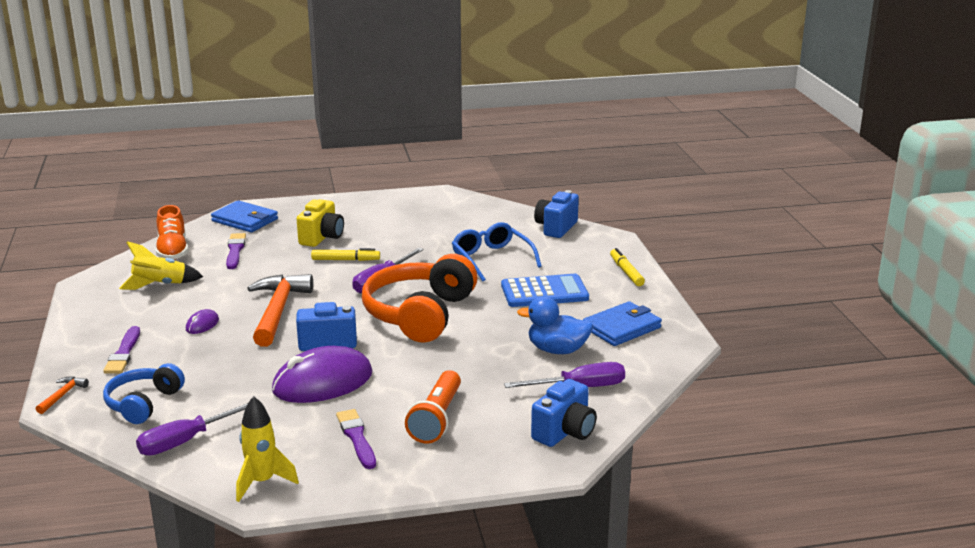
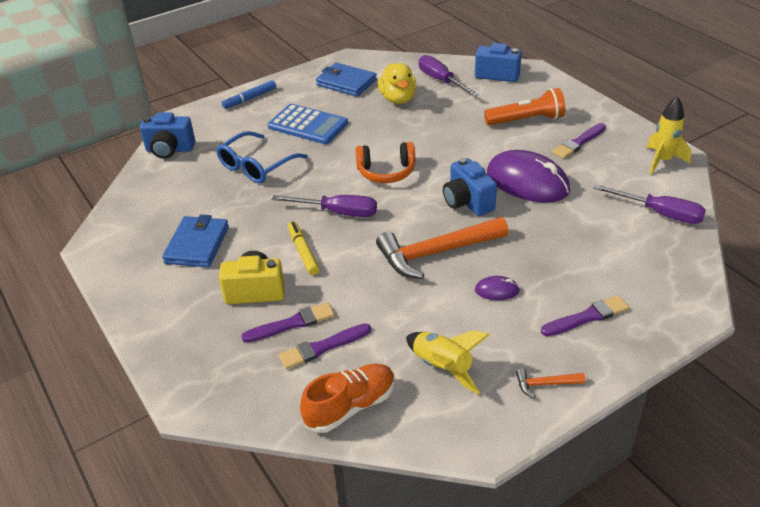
camera: 110 degrees left, 15 degrees up
orange hammer [36,377,89,414] -> orange hammer moved to [516,368,585,398]
blue headphones [103,363,185,424] -> none
blue wallet [211,200,278,232] -> blue wallet moved to [162,215,229,268]
orange headphones [362,254,477,343] -> orange headphones [355,142,415,183], size x0.57
blue calculator [501,274,589,307] -> blue calculator turned 150 degrees clockwise [268,104,348,144]
blue duck [517,296,593,354] -> yellow duck [378,63,416,104]
yellow marker [610,248,645,286] -> blue marker [222,80,276,109]
none -> purple brush [241,302,335,342]

